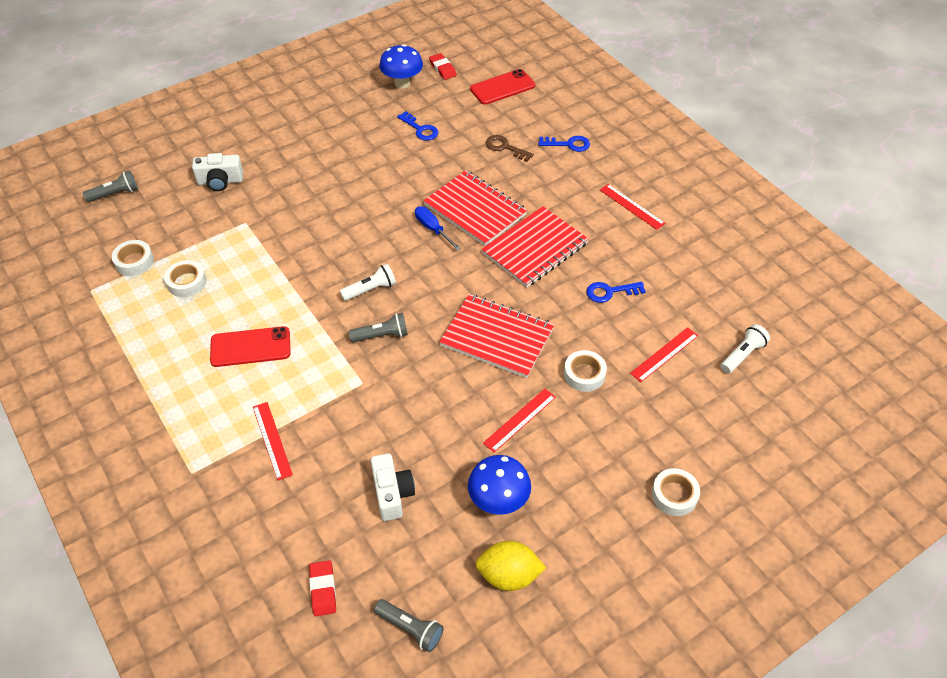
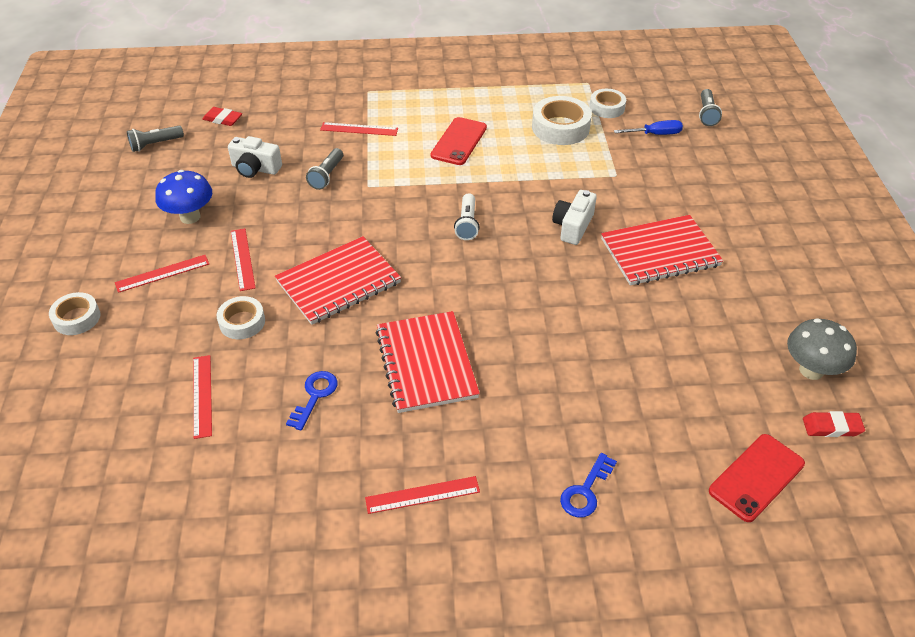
camera: 120 degrees right, 5 degrees down
white tape [164,260,206,297] -> white tape [532,96,592,145], size x1.60
white camera [192,153,243,191] -> white camera moved to [552,190,597,245]
grey flashlight [349,313,408,342] -> grey flashlight moved to [306,148,343,190]
blue mushroom [379,44,423,89] -> grey mushroom [787,318,857,380]
blue key [397,111,439,141] -> none
blue screwdriver [415,206,461,251] -> blue screwdriver moved to [614,120,683,135]
red notebook [423,170,527,246] -> red notebook moved to [601,215,723,285]
red phone [470,69,535,105] -> red phone turned 45 degrees clockwise [709,434,805,522]
yellow lemon [475,541,546,591] -> none
brown key [486,135,534,162] -> none
white flashlight [721,324,770,374] -> none
none -> red ruler [115,255,209,293]

